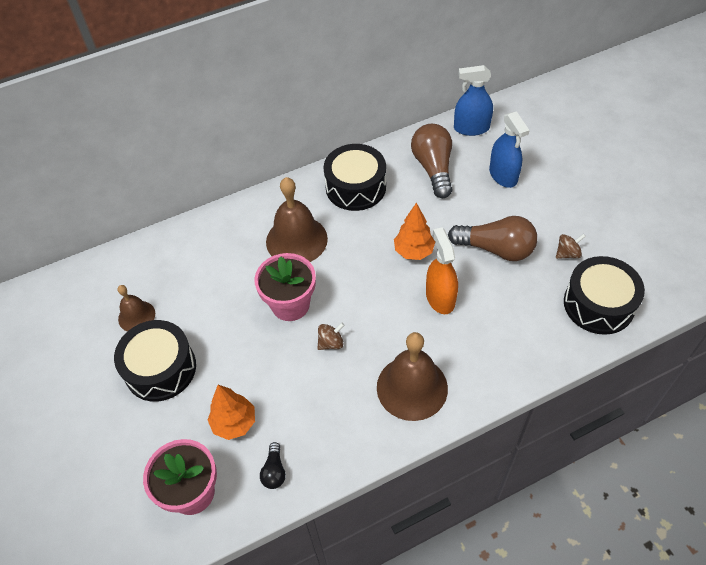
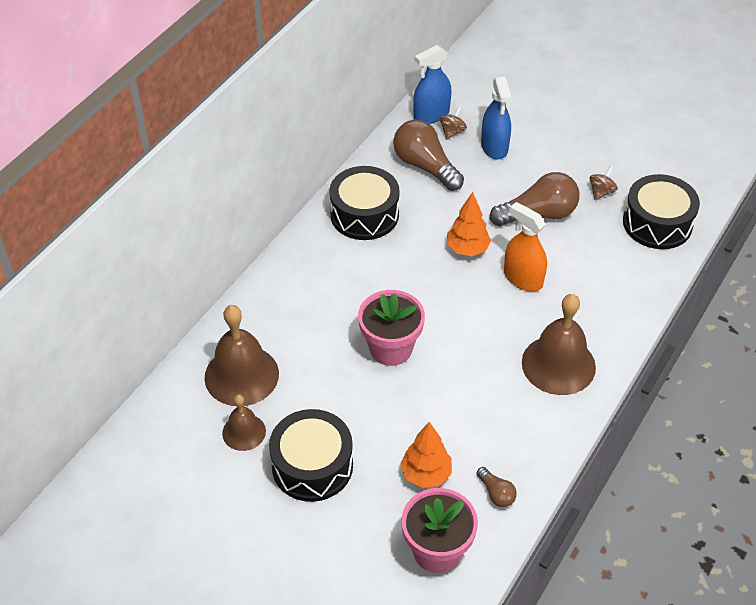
camera: 35 degrees left, 5 degrees down
black light bulb [260,442,286,489] -> brown light bulb [477,467,517,507]
brown bell [266,177,328,262] -> brown bell moved to [205,305,279,406]
brown spinning top [317,323,344,350] -> brown spinning top moved to [440,106,467,140]
blue spray bottle [489,111,530,188] -> blue spray bottle turned 45 degrees clockwise [481,77,511,159]

